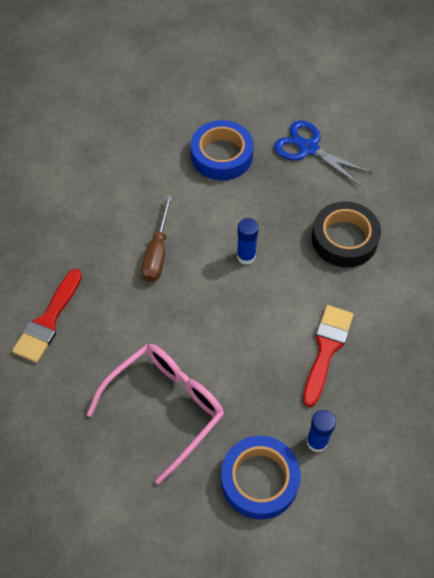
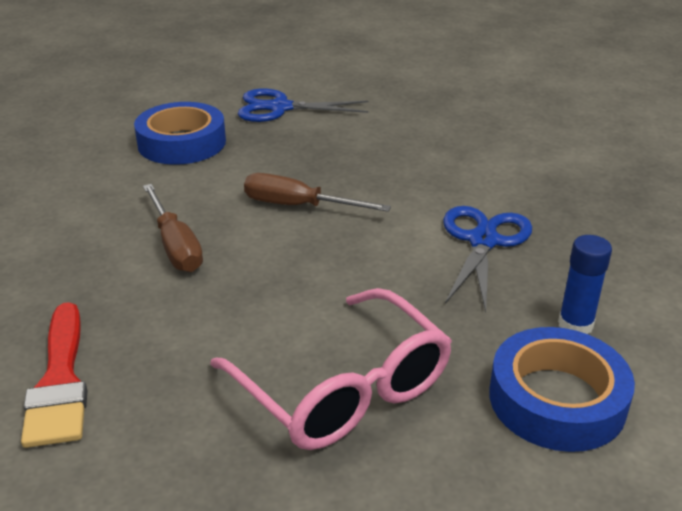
camera: 35 degrees left, 25 degrees down
pink glasses [87,344,224,484] -> pink glasses turned 135 degrees clockwise [210,288,452,450]
blue glue stick [237,218,259,265] -> brown screwdriver [244,173,391,212]
red brush [303,305,354,407] -> blue scissors [443,206,532,312]
black tape [312,201,381,268] -> none

